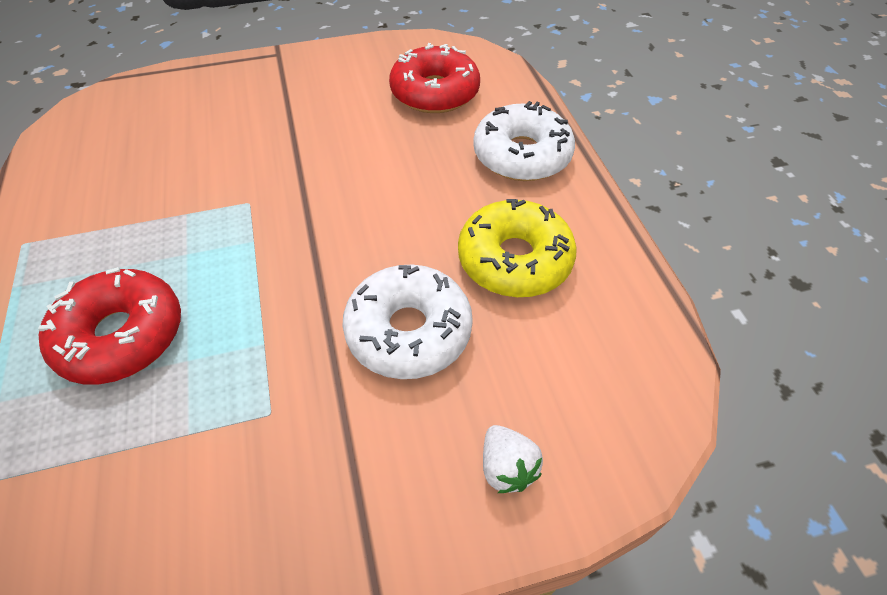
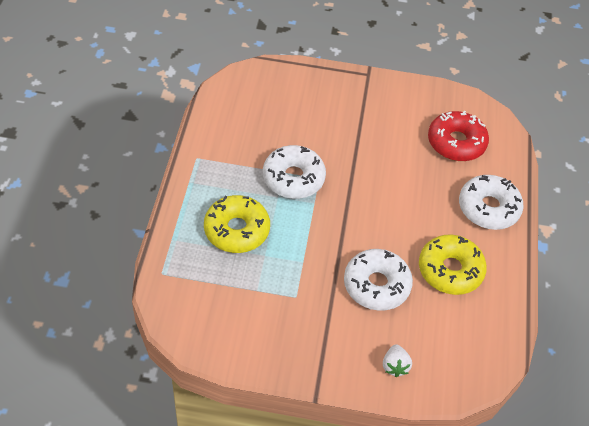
camera: 20 degrees right, 0 degrees up
red donut [38,267,181,384] -> yellow donut [204,195,270,253]
none -> white donut [263,145,326,199]

